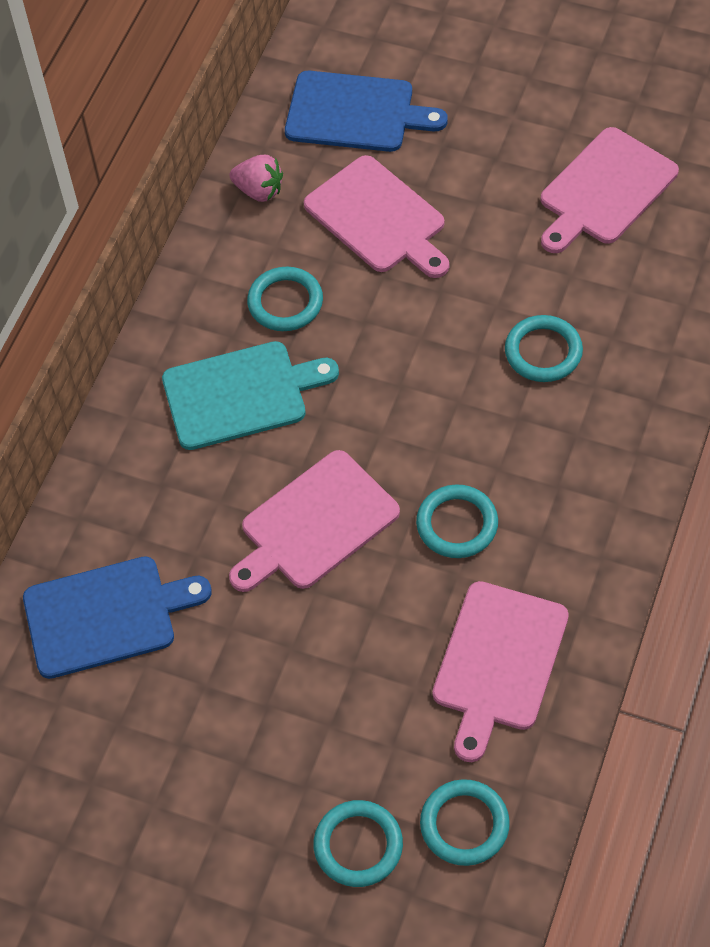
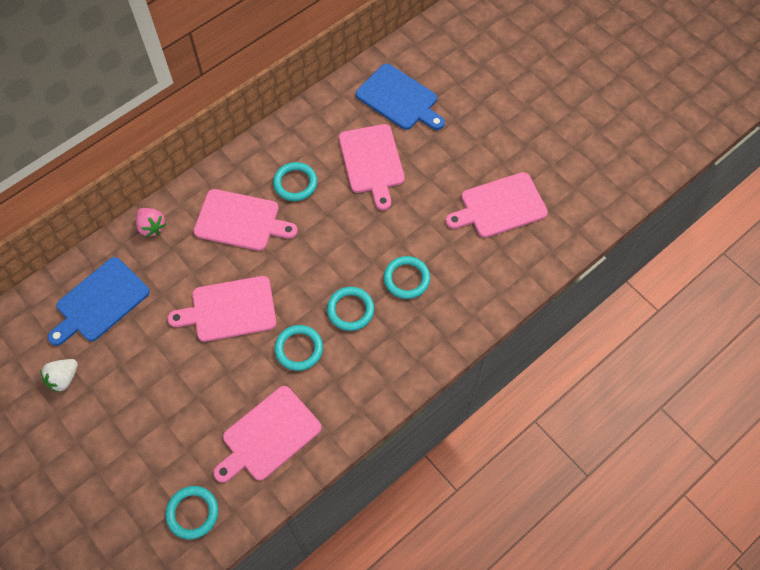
camera: 25 degrees right, 5 degrees up
blue cutting board [23,556,212,679] -> blue cutting board turned 120 degrees clockwise [48,257,150,346]
turquoise cutting board [162,341,339,450] -> pink cutting board [194,189,298,251]
pink strawberry [229,155,283,202] -> pink strawberry moved to [136,208,166,237]
turquoise ring [313,800,403,887] -> turquoise ring moved to [327,287,374,331]
none -> white strawberry [40,359,78,393]

